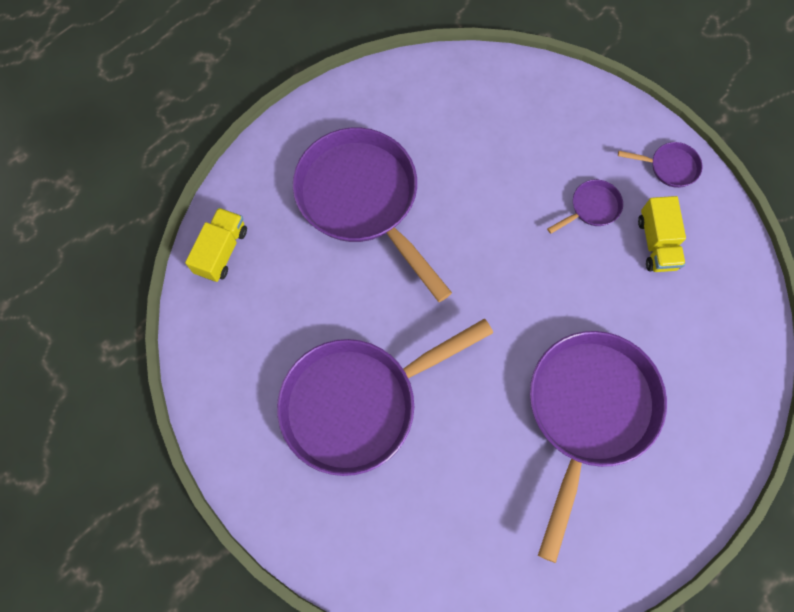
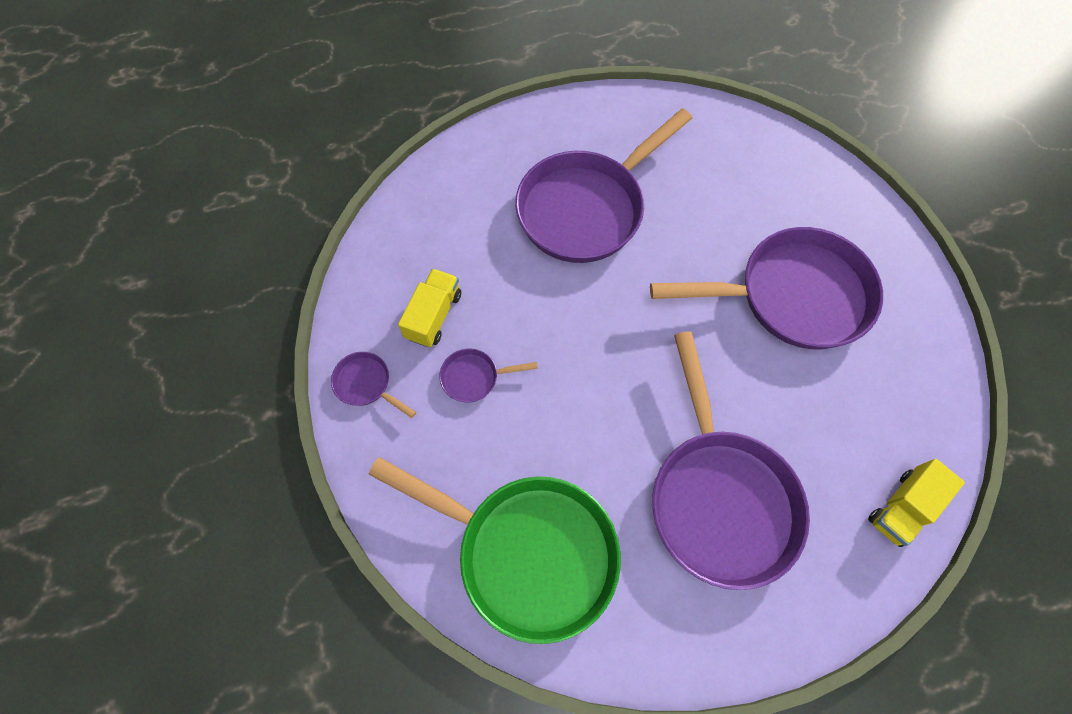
camera: 155 degrees left, 5 degrees down
none -> green pan [369,457,621,644]

